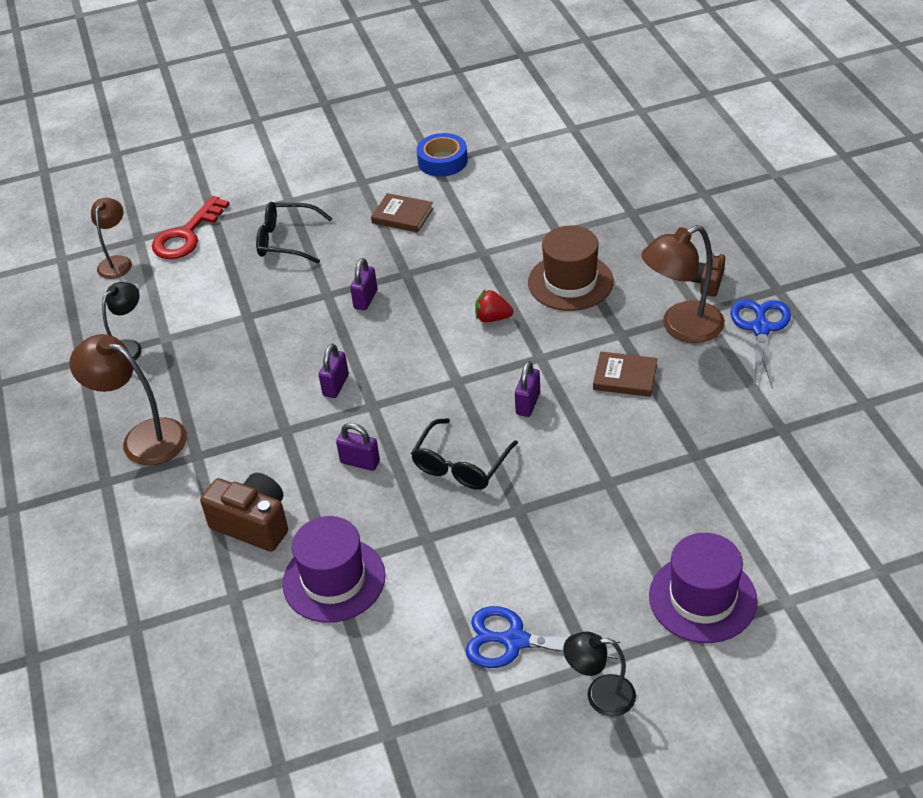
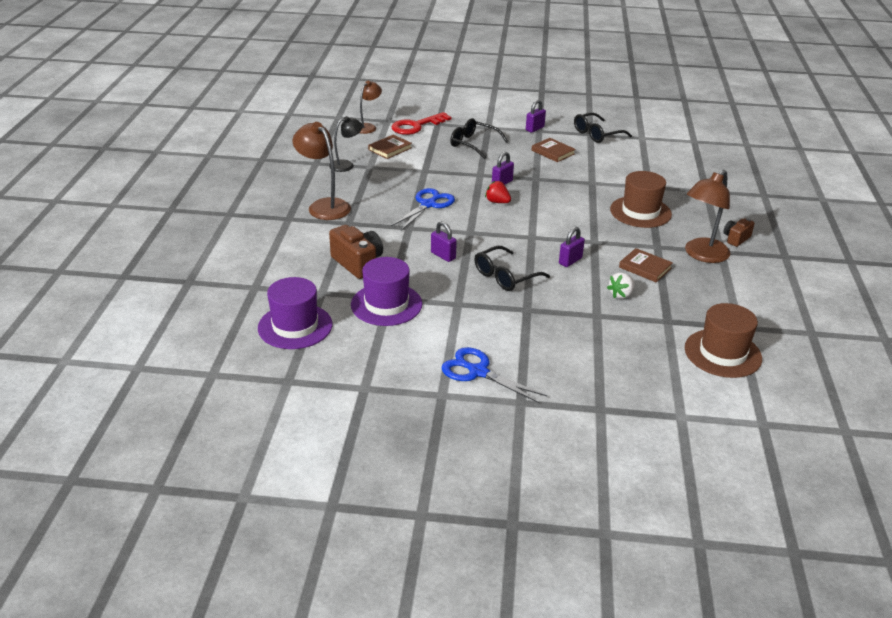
camera: 20 degrees right, 10 degrees down
purple padlock [319,344,349,398] -> purple padlock moved to [526,100,546,133]
blue tape [417,133,468,177] -> black glasses [574,113,632,143]
red strawberry [475,290,513,322] -> red strawberry moved to [485,181,511,203]
black lamp [563,632,636,717] -> none
brown lamp [641,225,725,343] -> brown lamp turned 45 degrees counterclockwise [685,170,730,263]
purple hat [649,533,758,643] -> purple hat moved to [258,277,332,349]
blue scissors [730,299,791,389] -> blue scissors moved to [391,188,455,230]
none -> brown book [368,135,412,159]
none -> white strawberry [607,273,635,299]
none -> brown hat [685,303,762,378]

